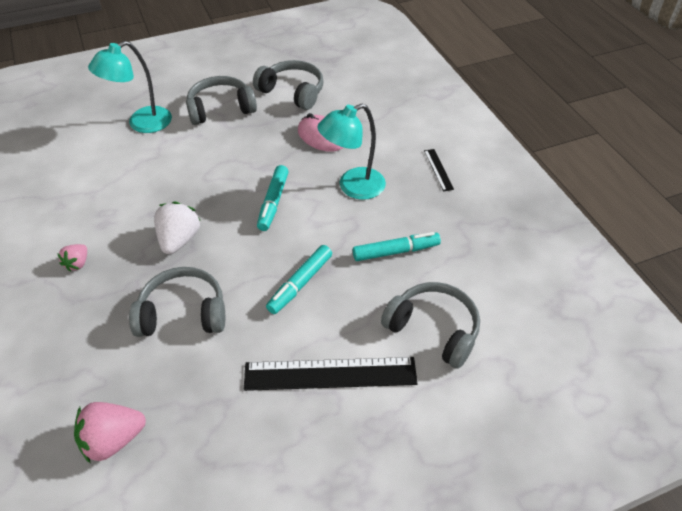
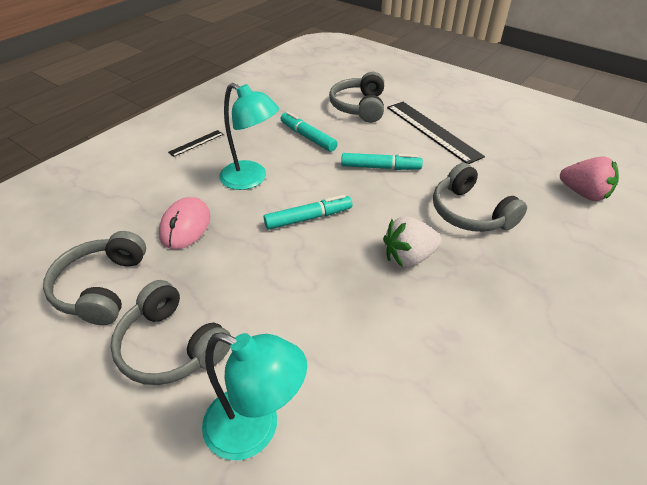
camera: 120 degrees left, 5 degrees down
pink strawberry [57,244,87,272] -> none

